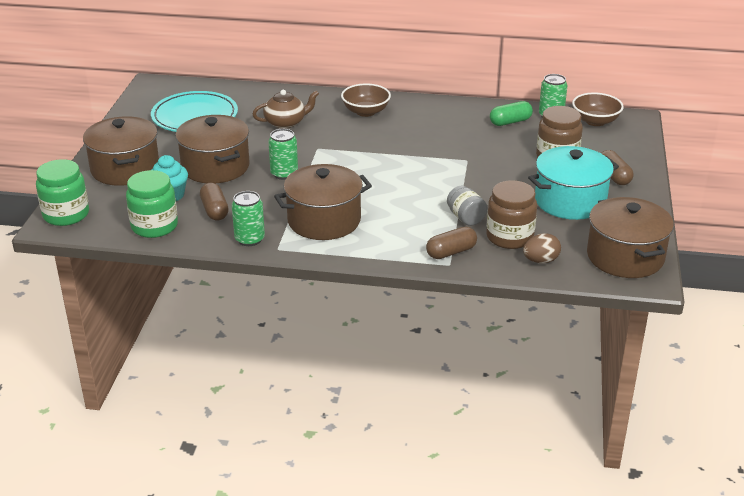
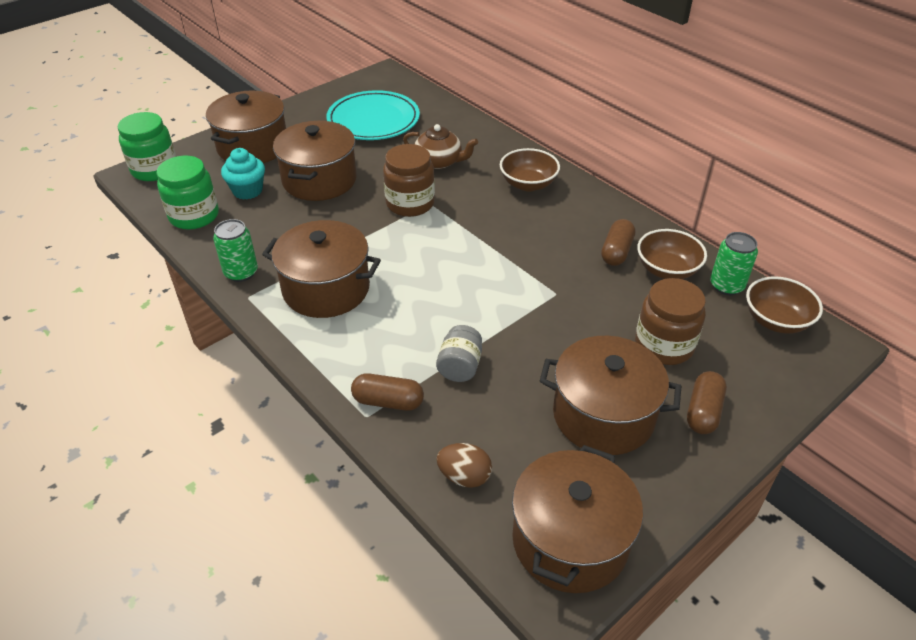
camera: 40 degrees right, 10 degrees up
brown capsule [200,183,229,221] -> brown capsule moved to [601,219,635,266]
green can [268,129,298,180] -> none
brown jar [486,180,537,249] -> brown jar moved to [383,144,435,217]
green capsule [490,101,533,126] -> brown bowl [637,229,707,279]
turquoise pot [528,146,619,220] -> brown pot [540,336,681,455]

